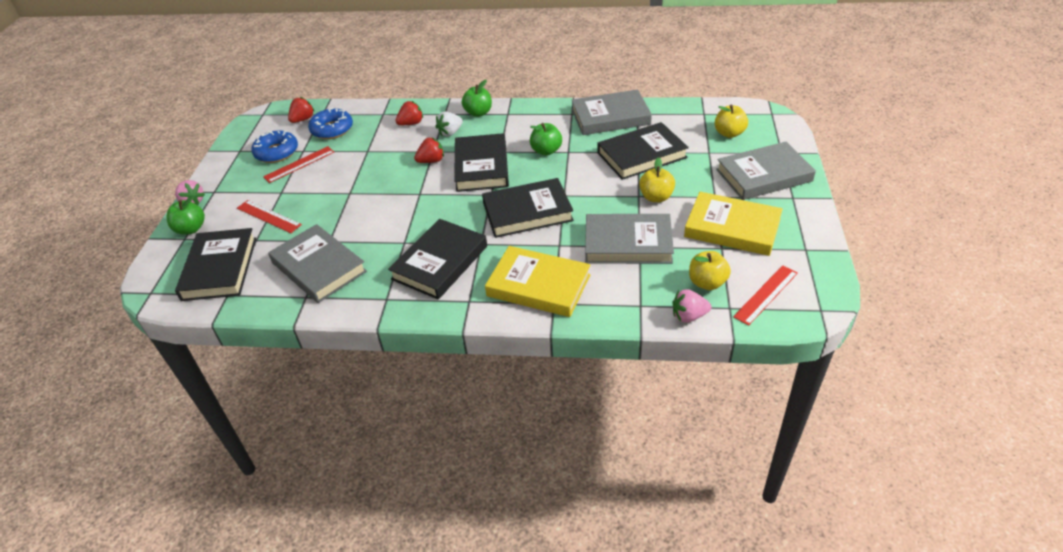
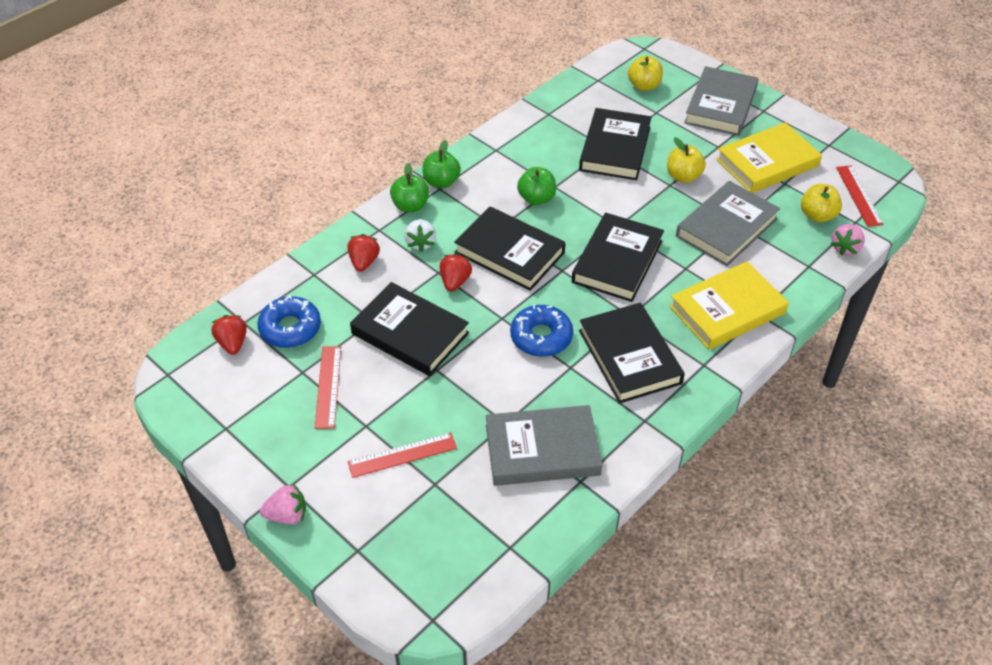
camera: 55 degrees left, 5 degrees up
green apple [167,196,205,235] -> green apple moved to [422,140,461,188]
black book [175,228,257,301] -> black book moved to [350,282,469,376]
blue donut [251,130,298,163] -> blue donut moved to [510,305,573,357]
grey book [572,89,652,135] -> none

